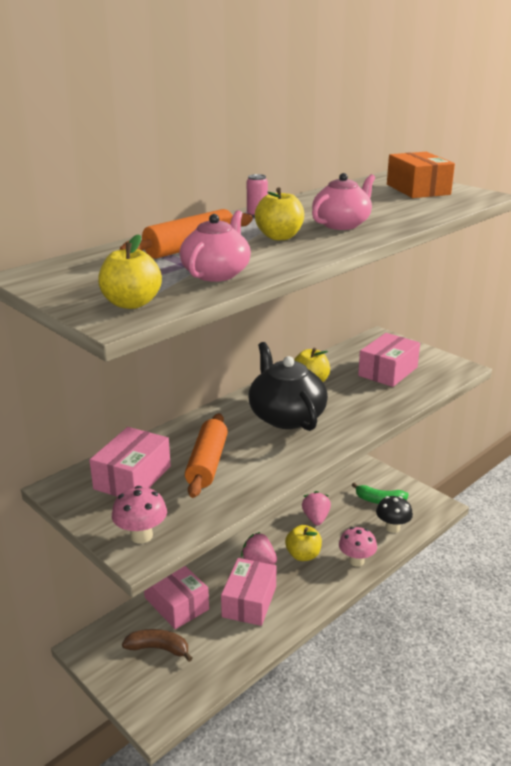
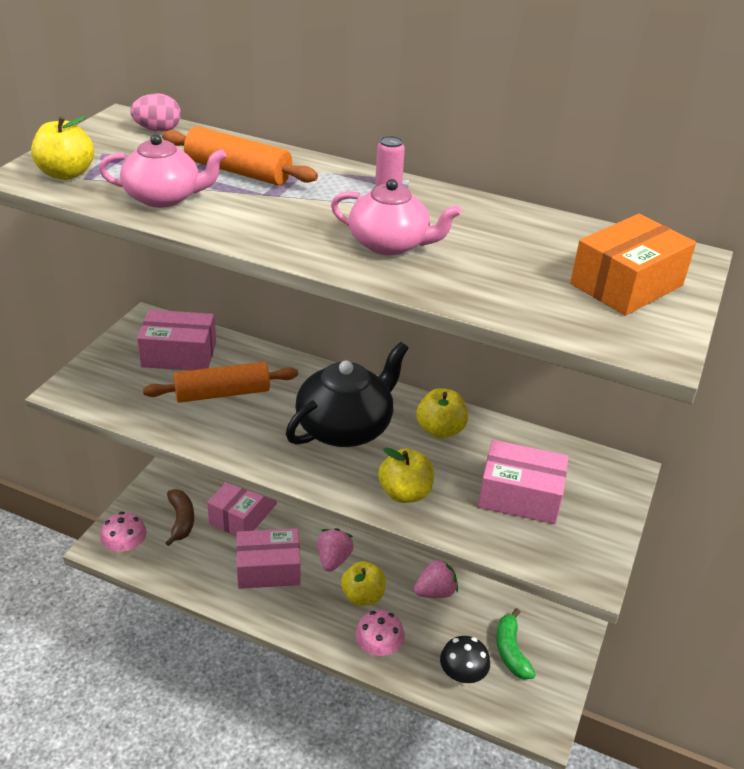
camera: 65 degrees right, 10 degrees up
pink mushroom [112,486,167,543] -> pink mushroom moved to [100,512,147,557]
yellow apple [255,188,304,240] -> yellow apple moved to [378,448,434,503]
none -> pink egg [130,93,181,132]

